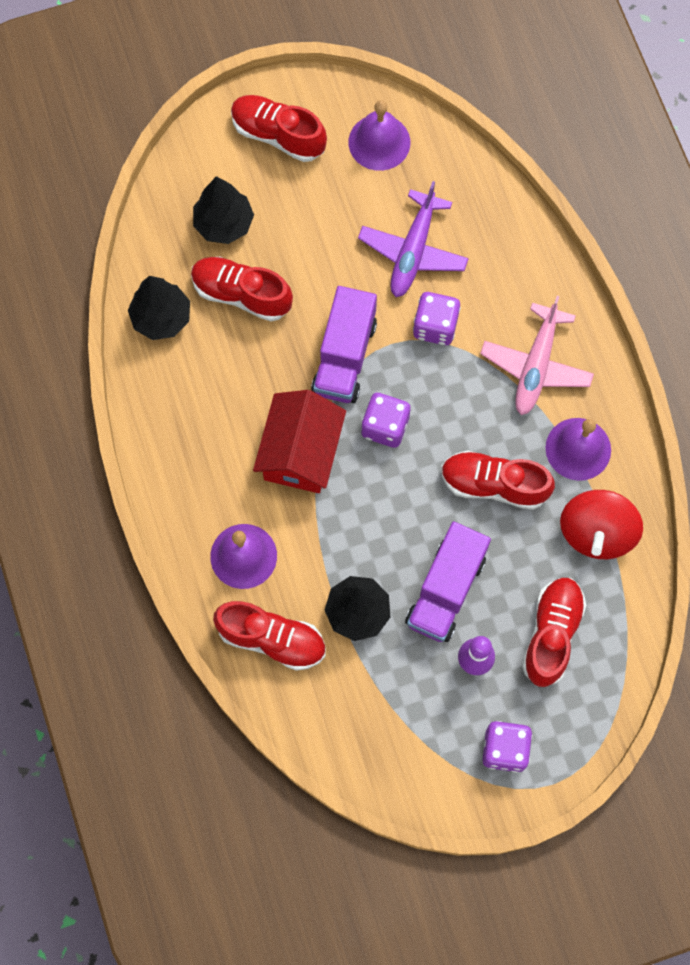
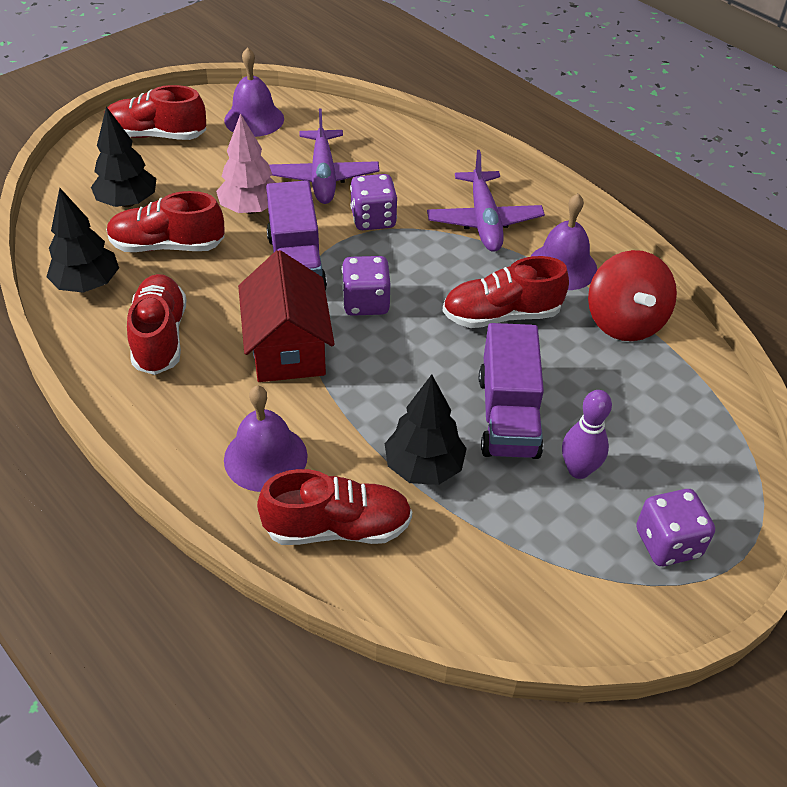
camera: 25 degrees left, 25 degrees down
pink plane [480,296,594,415] -> purple plane [427,150,545,252]
red shoe [522,578,586,687] -> red shoe moved to [127,274,186,375]
none -> pink tree [216,113,276,214]

